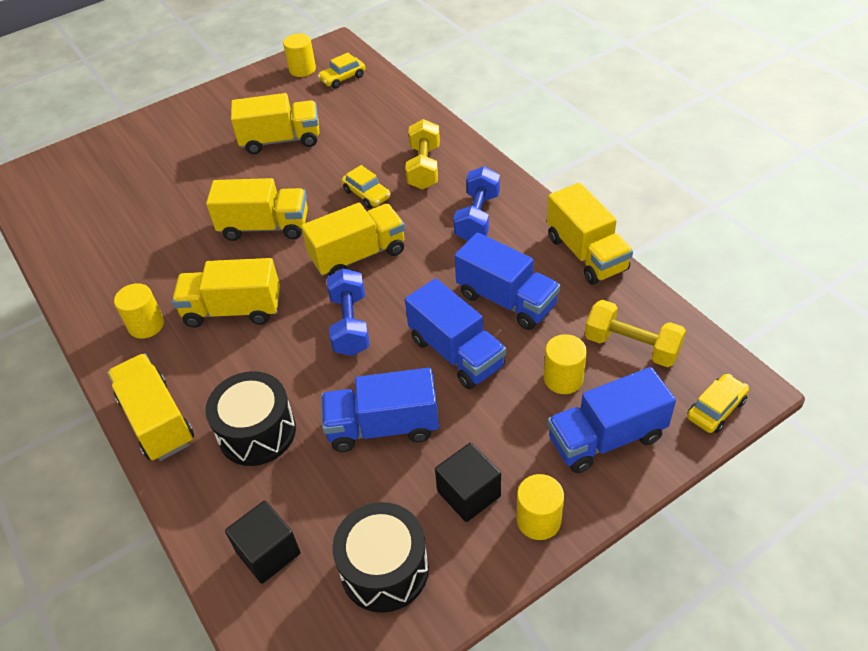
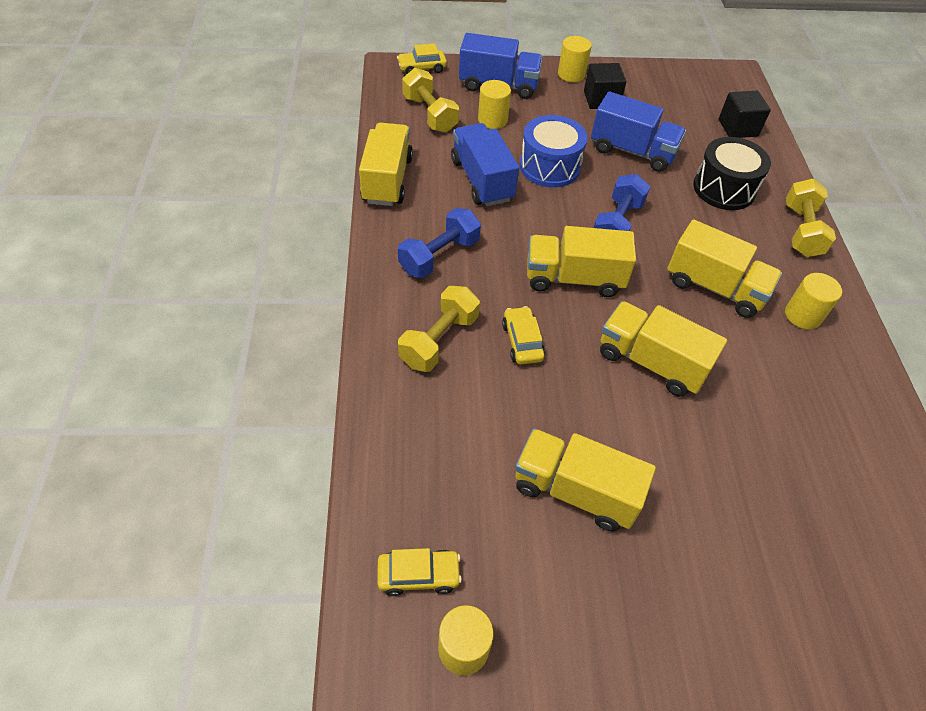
camera: 155 degrees left, 5 degrees up
yellow truck [107,353,194,461] -> yellow dumbbell [786,179,836,257]
black drum [332,502,429,613] -> none
blue truck [405,278,506,389] -> blue drum [520,115,587,187]

